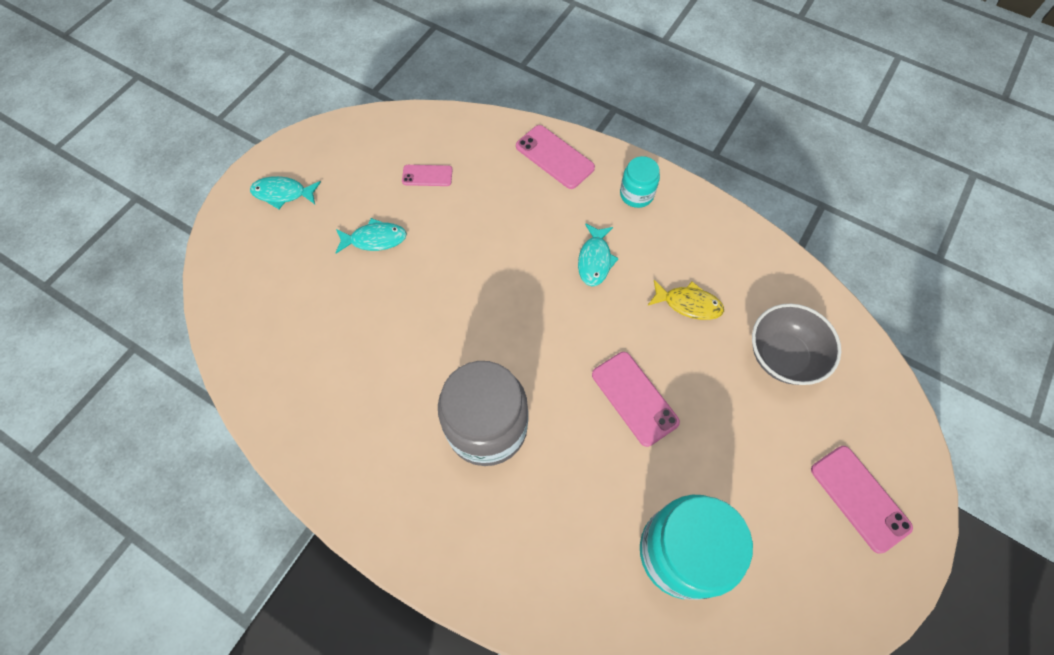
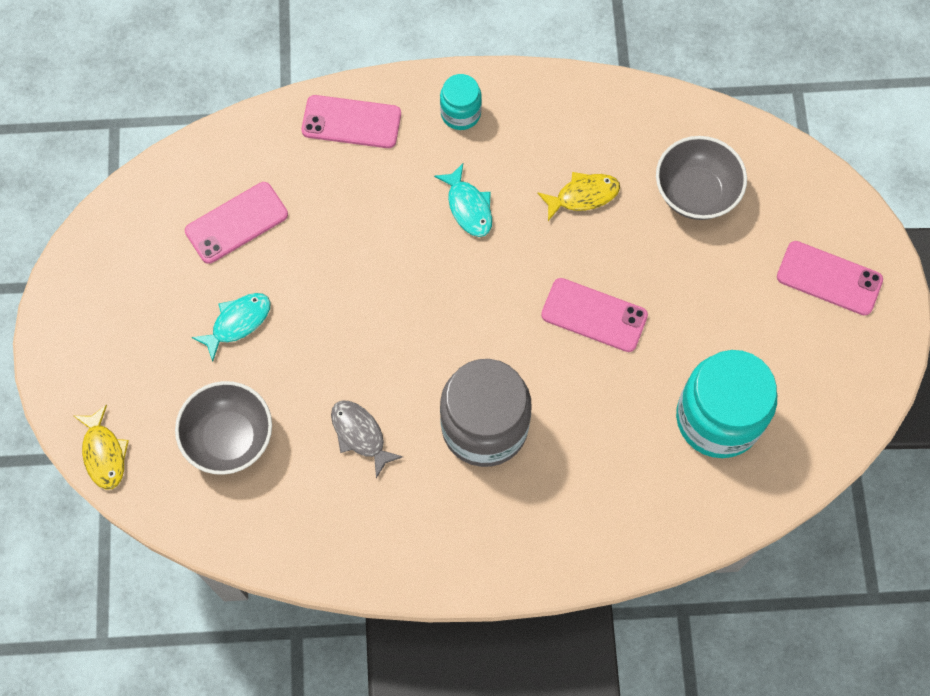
camera: 35 degrees left, 5 degrees up
turquoise fish [250,176,321,209] -> none
pink phone [402,165,452,186] -> pink phone [185,182,288,264], size x1.63
none -> yellow fish [74,405,129,490]
none -> grey bowl [175,381,272,475]
none -> grey fish [331,401,403,478]

